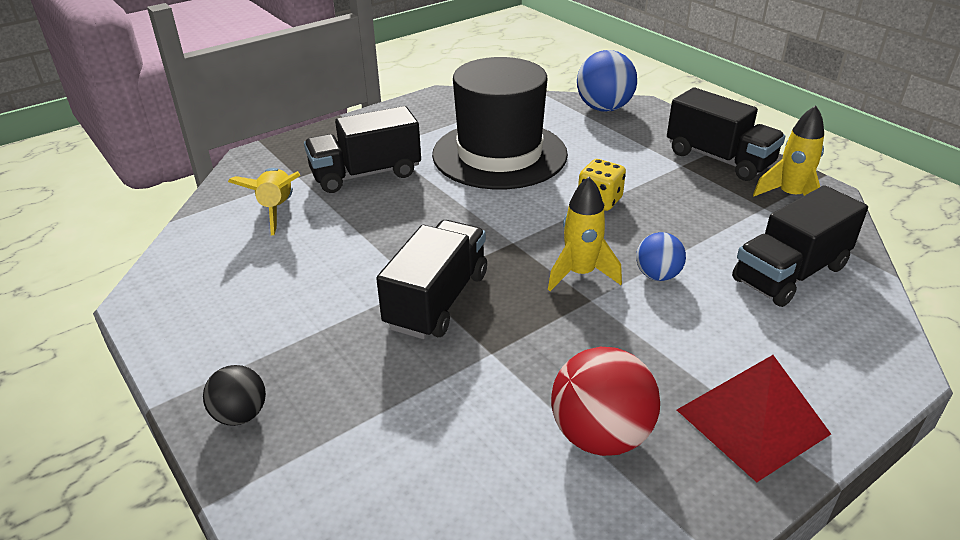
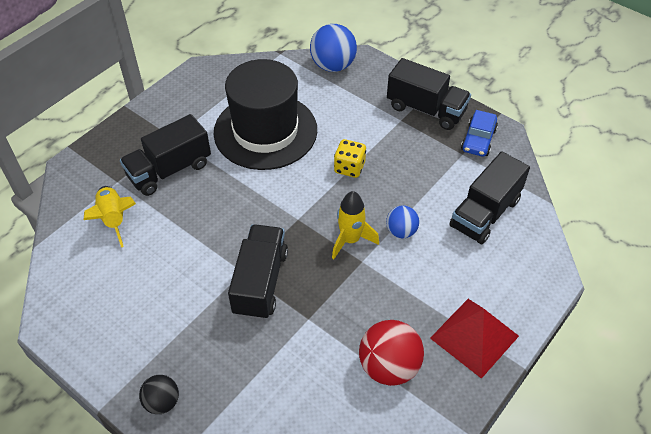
camera: 15 degrees left, 15 degrees up
yellow rocket [753,105,824,197] -> blue car [461,110,498,157]

